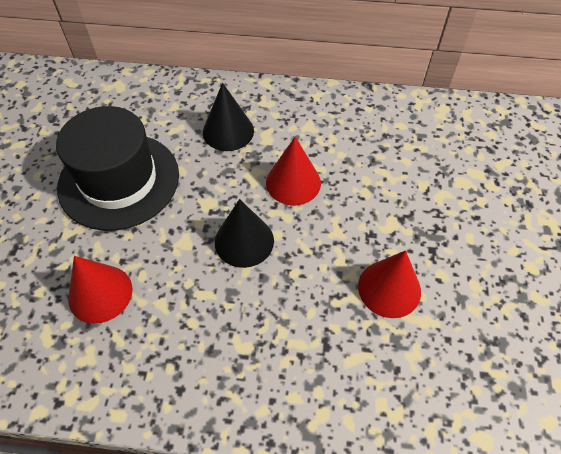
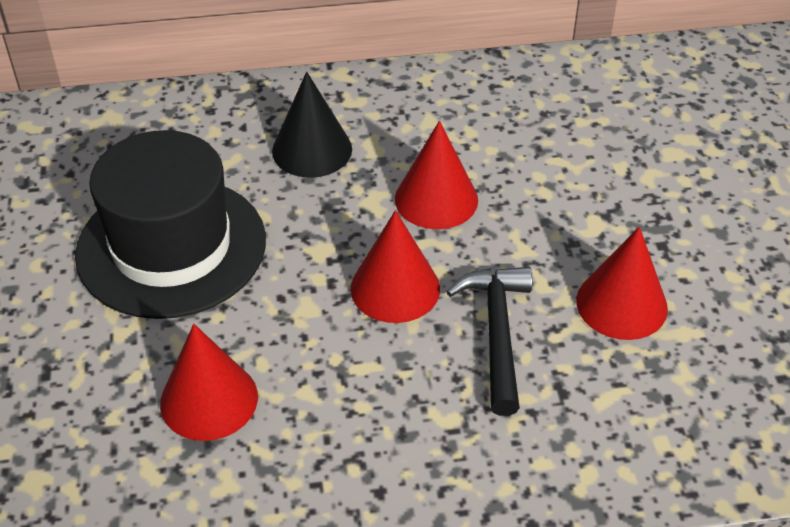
camera: 15 degrees left, 10 degrees down
black cone [215,199,274,268] -> red cone [351,210,440,323]
none -> black hammer [447,267,532,416]

